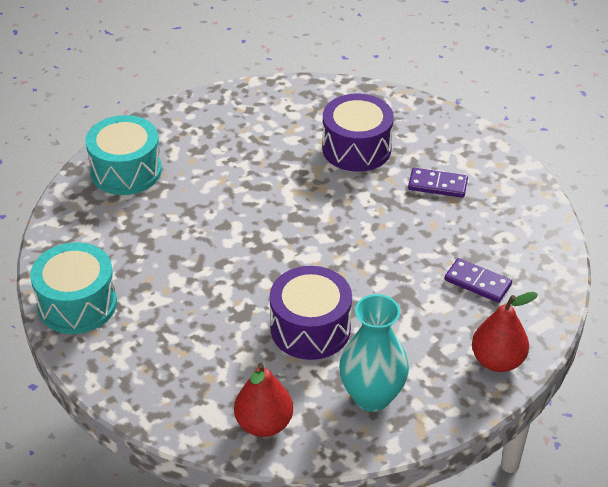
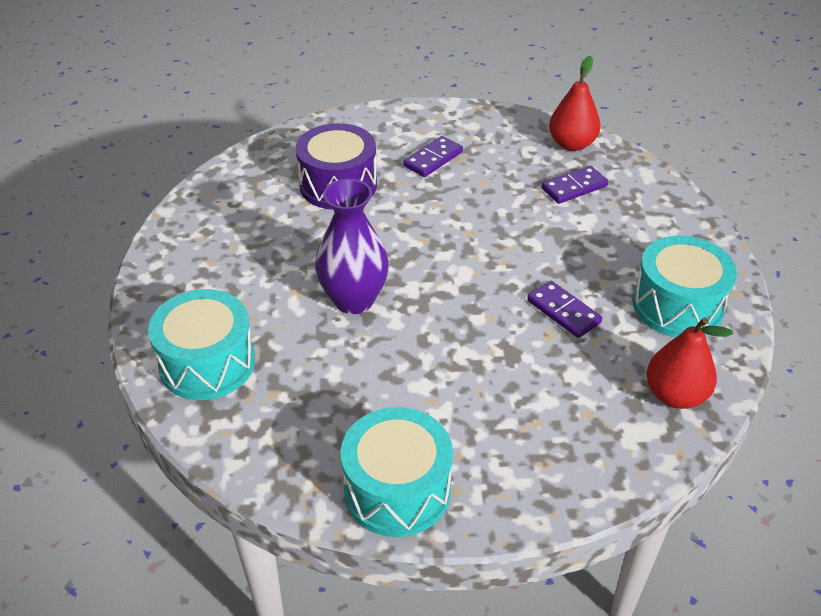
camera: 60 degrees left, 0 degrees up
purple drum [270,266,352,360] -> purple domino [527,281,602,338]
turquoise vase [339,294,409,412] -> turquoise drum [632,236,737,337]
red pear [472,292,538,372] -> red pear moved to [549,56,601,151]
none -> purple vase [315,179,389,314]

